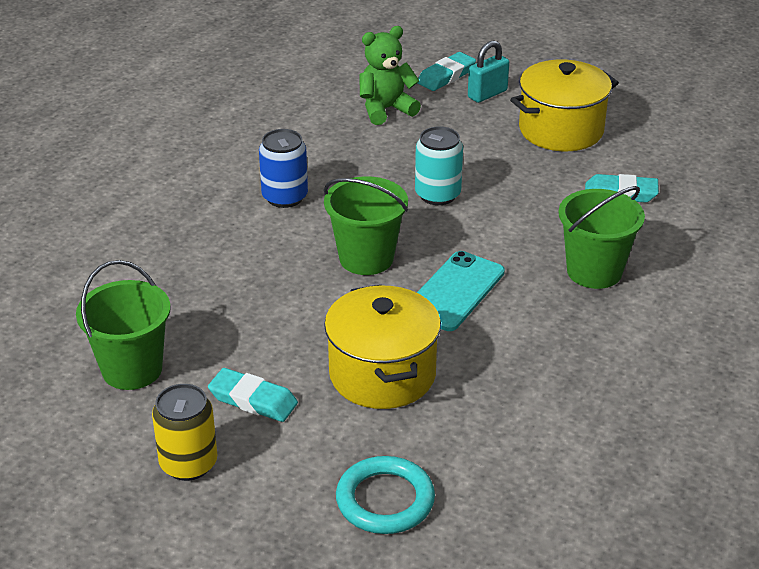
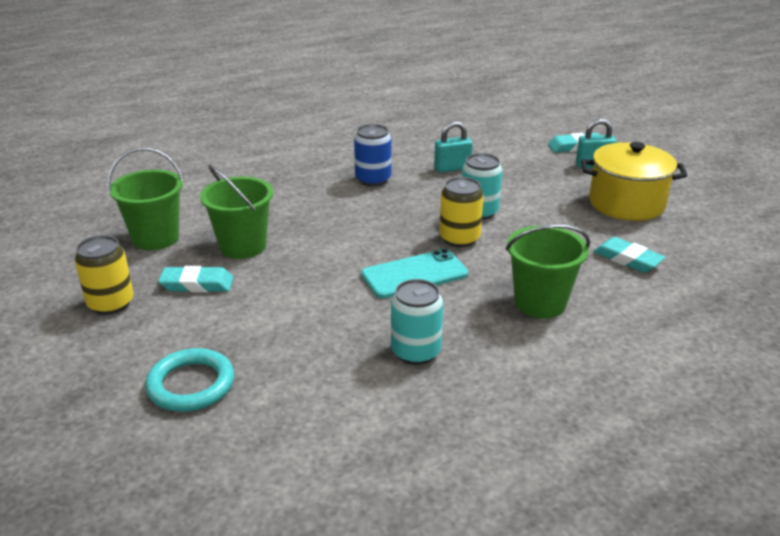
camera: 35 degrees right, 5 degrees down
turquoise eraser [208,368,298,422] -> turquoise eraser turned 60 degrees counterclockwise [158,266,233,292]
green bucket [324,176,408,275] -> green bucket moved to [200,165,273,259]
yellow pot [324,285,441,409] -> none
green teddy bear [359,26,421,125] -> none
none -> turquoise can [391,279,444,365]
none -> turquoise padlock [434,121,473,173]
none -> yellow can [440,177,484,247]

